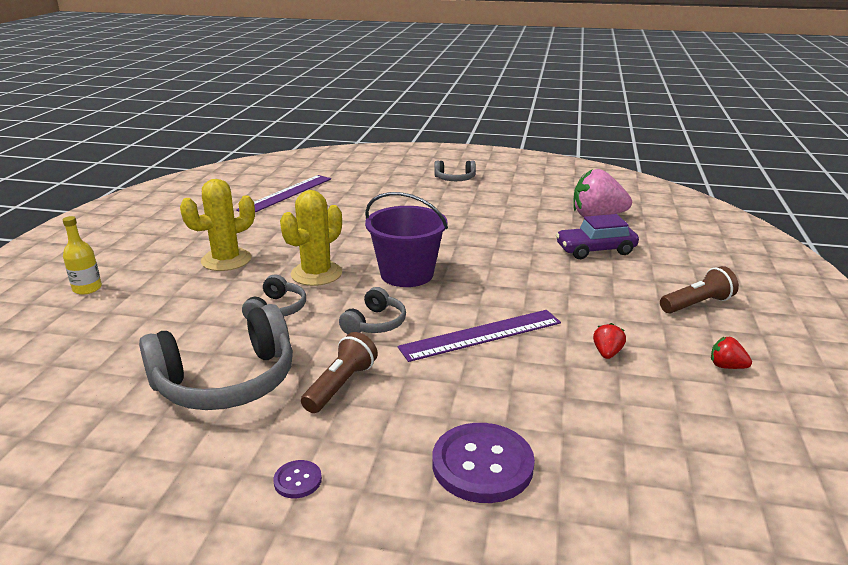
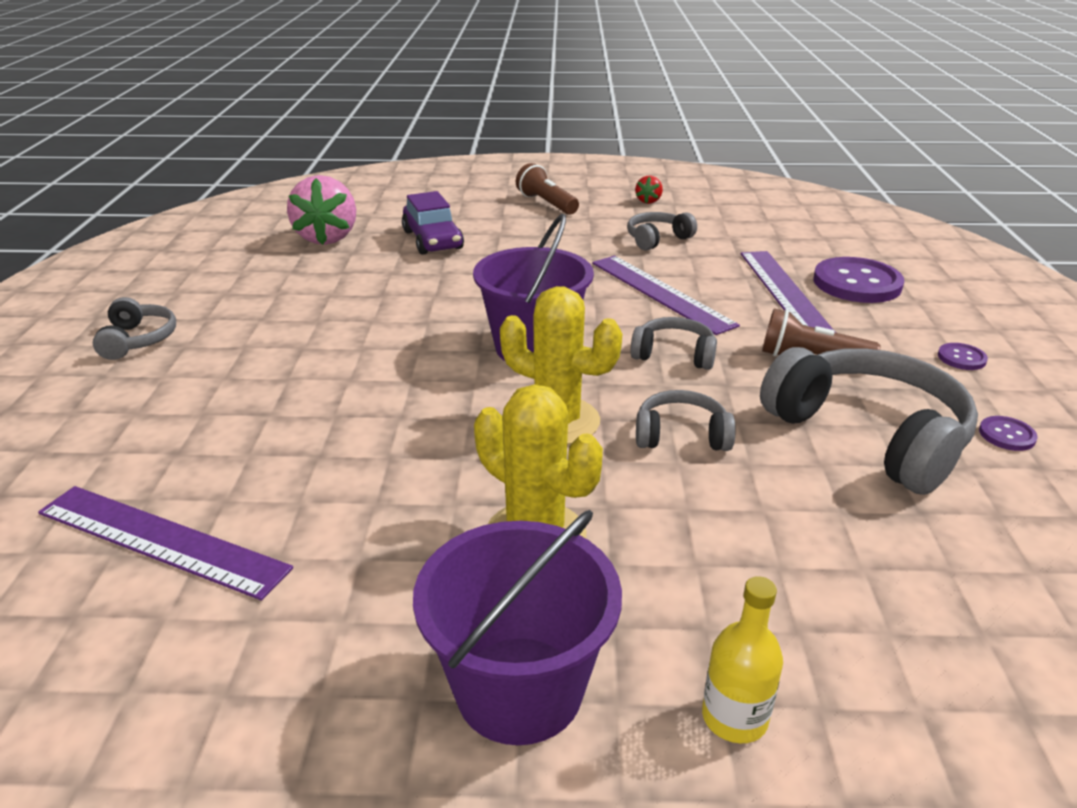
camera: 100 degrees left, 5 degrees up
red strawberry [593,323,626,359] -> grey headphones [627,212,697,251]
none -> purple bucket [413,510,622,745]
none -> purple ruler [741,251,836,333]
none -> purple button [979,416,1038,451]

